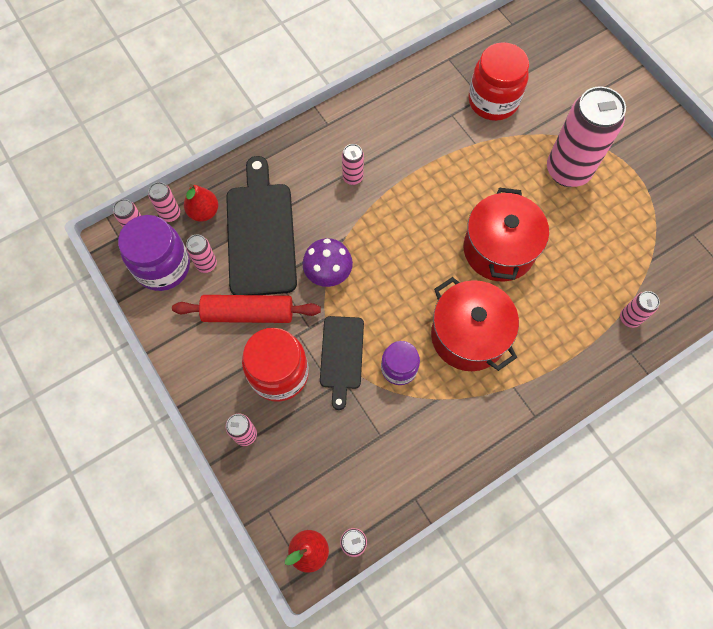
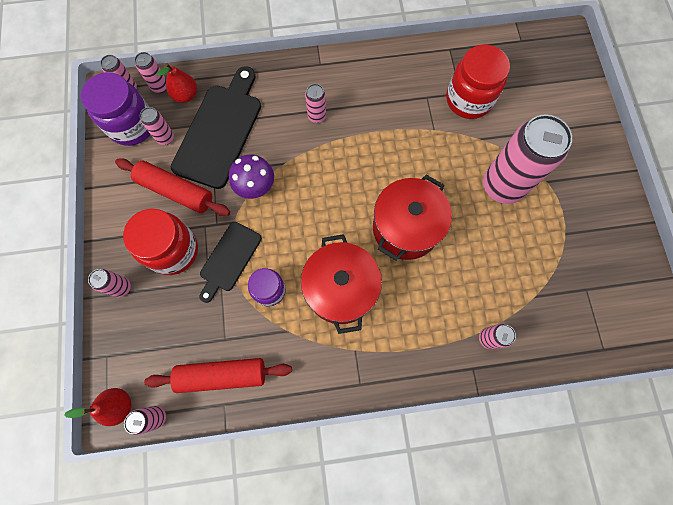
camera: 25 degrees right, 5 degrees up
none -> red rolling pin [144,358,292,393]

